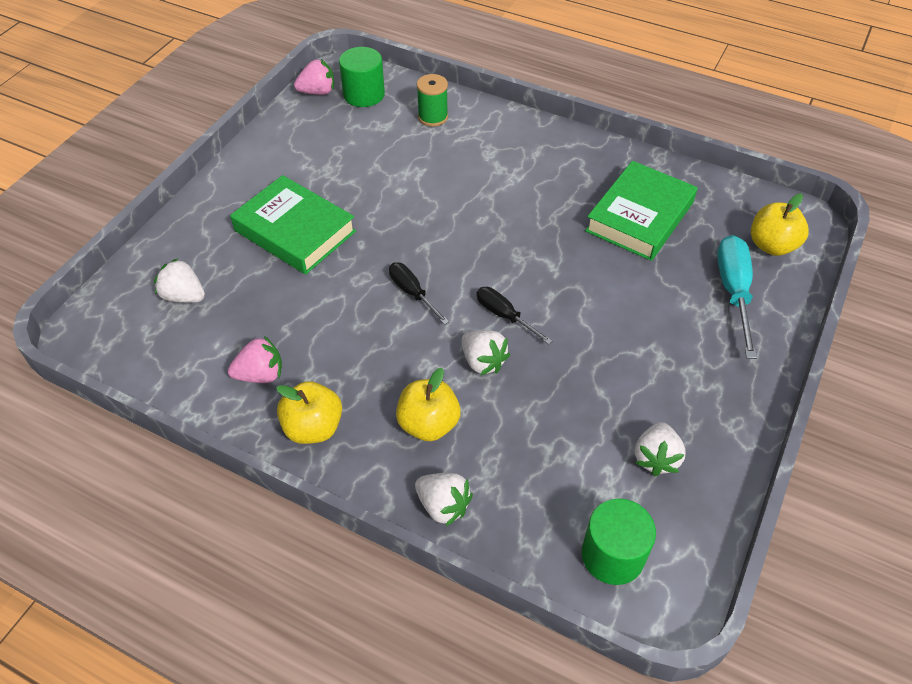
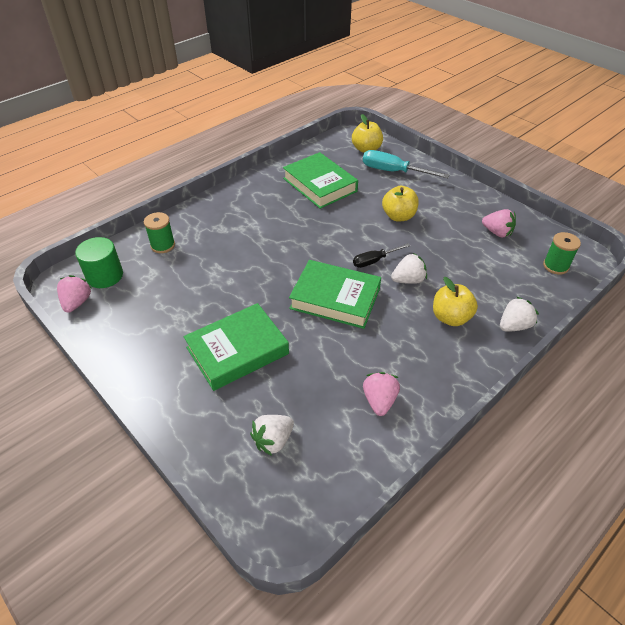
camera: 70 degrees left, 5 degrees down
yellow apple [276,381,342,444] -> yellow apple moved to [382,186,419,221]
black screwdriver [389,262,449,325] -> green book [289,260,381,329]
green cylinder [582,498,656,585] -> green spool [543,232,581,275]
white strawberry [635,422,686,476] -> pink strawberry [482,209,516,238]

